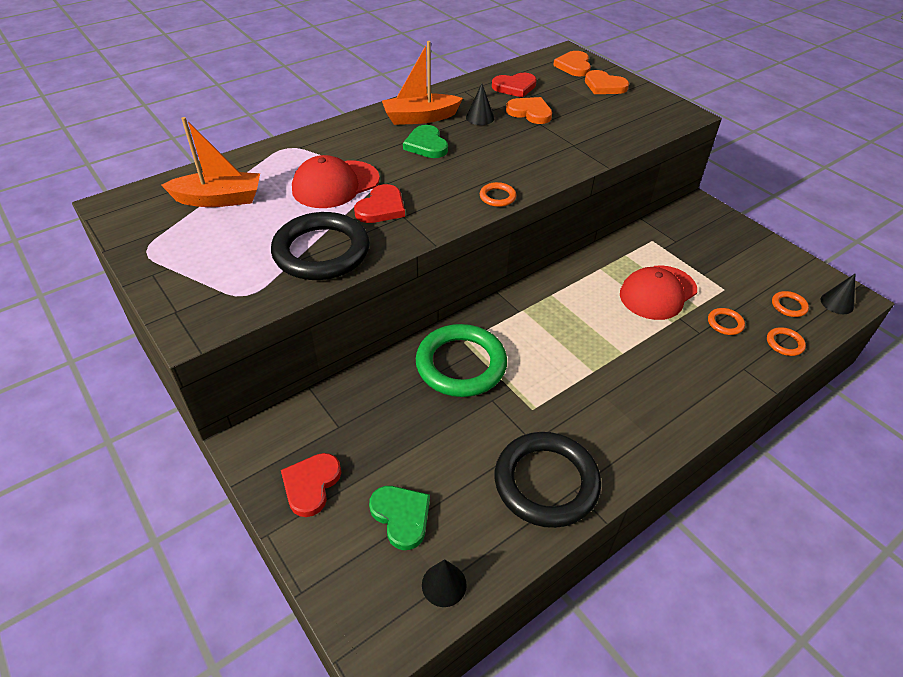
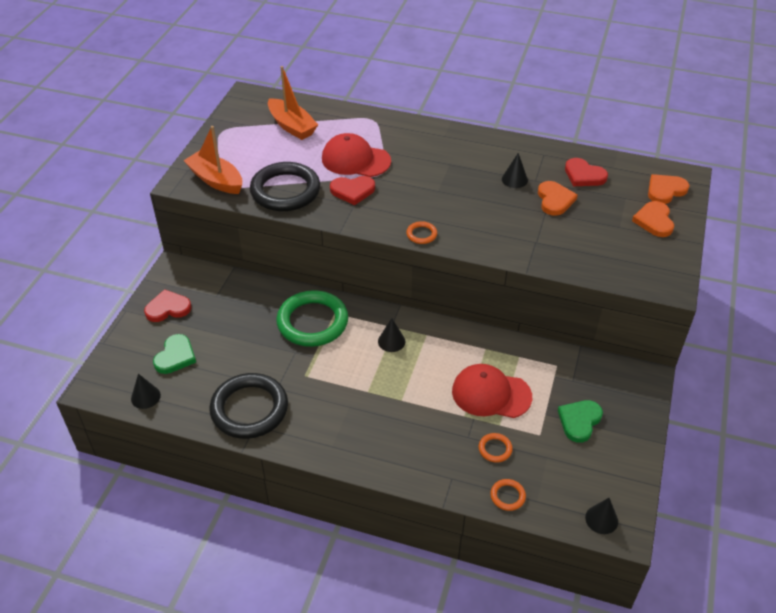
camera: 55 degrees right, 0 degrees up
orange boat [382,41,463,125] -> orange boat moved to [183,126,242,194]
green heart [403,125,448,158] -> green heart moved to [558,400,603,443]
orange ring [772,291,809,317] -> none
none -> black cone [378,318,406,352]

